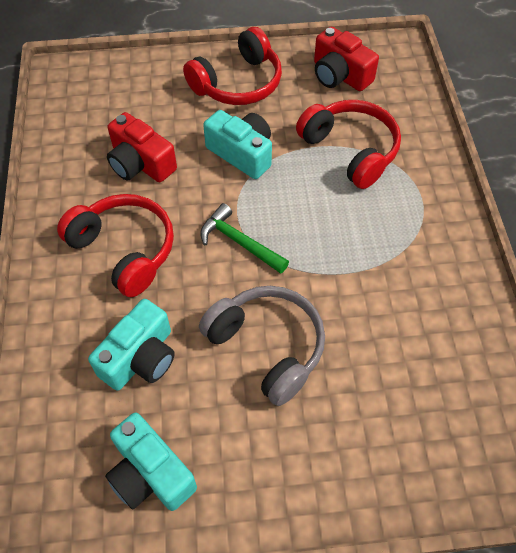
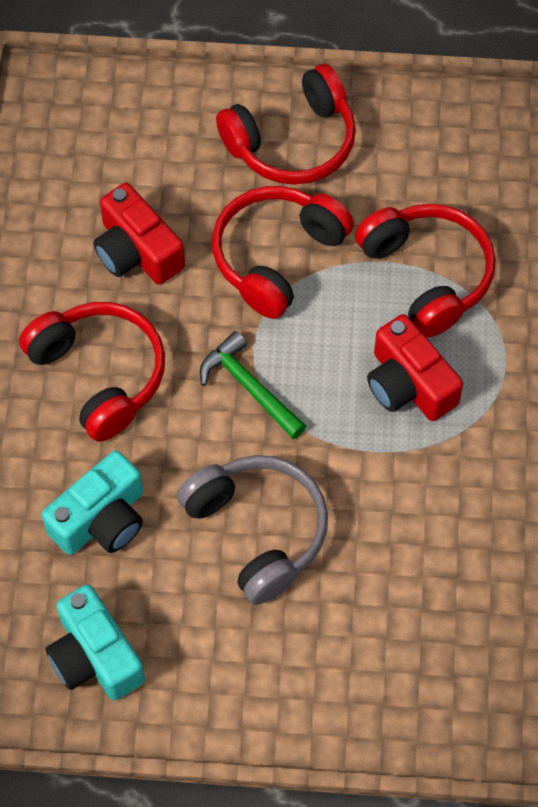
camera: 10 degrees right, 5 degrees up
turquoise camera [203,110,272,179] -> red headphones [212,186,354,319]
red camera [314,26,379,91] -> red camera moved to [367,314,463,421]

